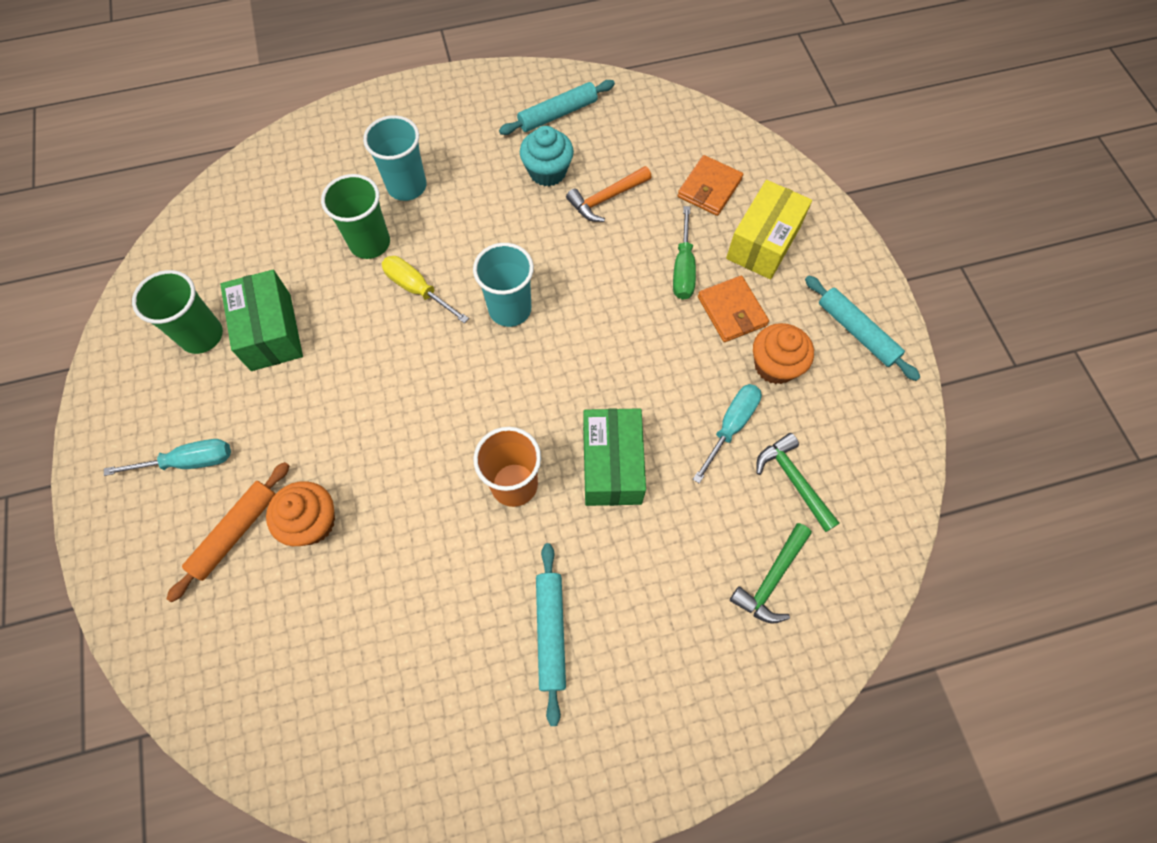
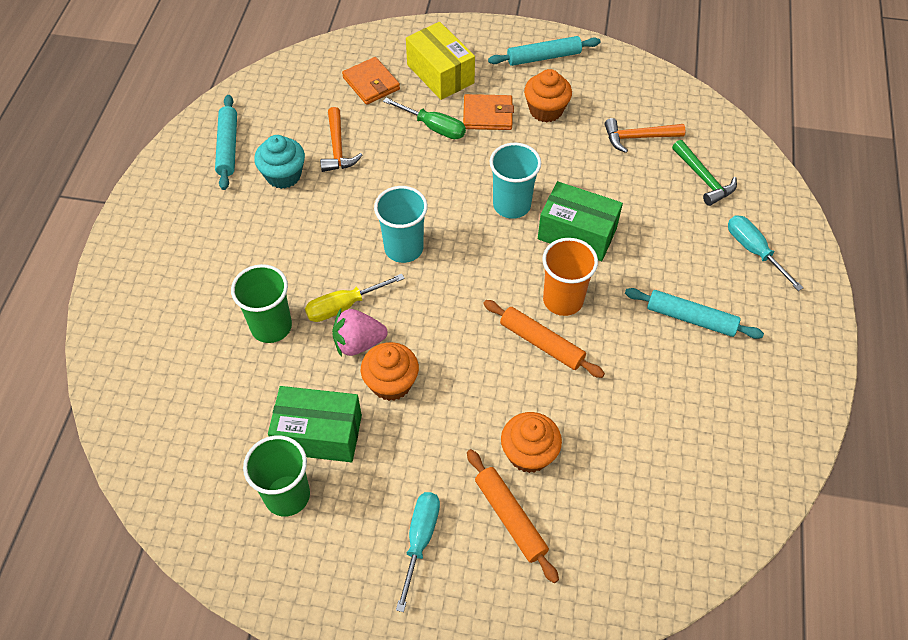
camera: 65 degrees left, 10 degrees down
turquoise cup [363,115,426,201] -> turquoise cup moved to [489,143,541,219]
turquoise screwdriver [693,384,762,484] -> turquoise screwdriver moved to [728,215,803,291]
green hammer [756,433,840,532] -> orange hammer [604,118,685,153]
none -> pink strawberry [332,309,388,357]
none -> orange cupcake [361,342,419,401]
none -> orange rolling pin [483,300,605,378]

